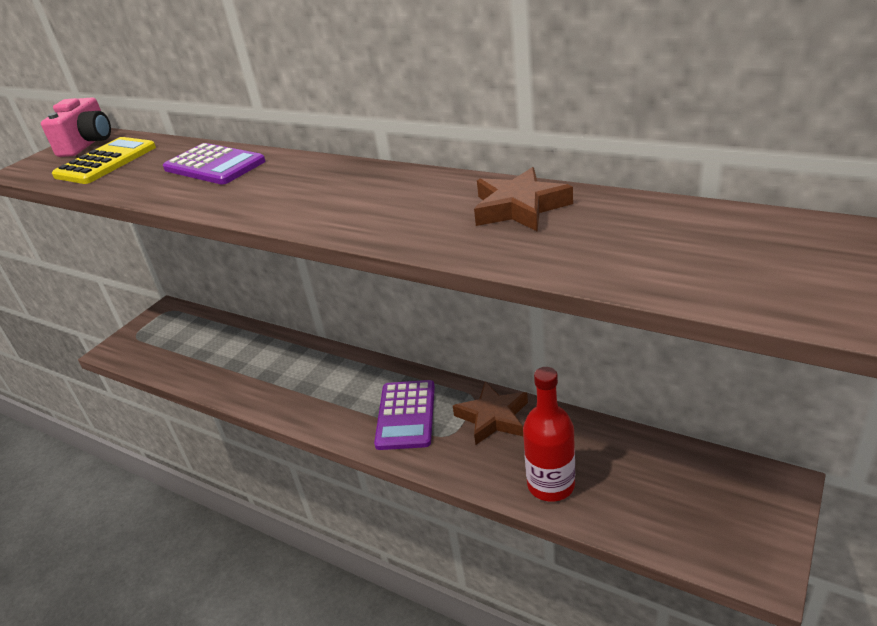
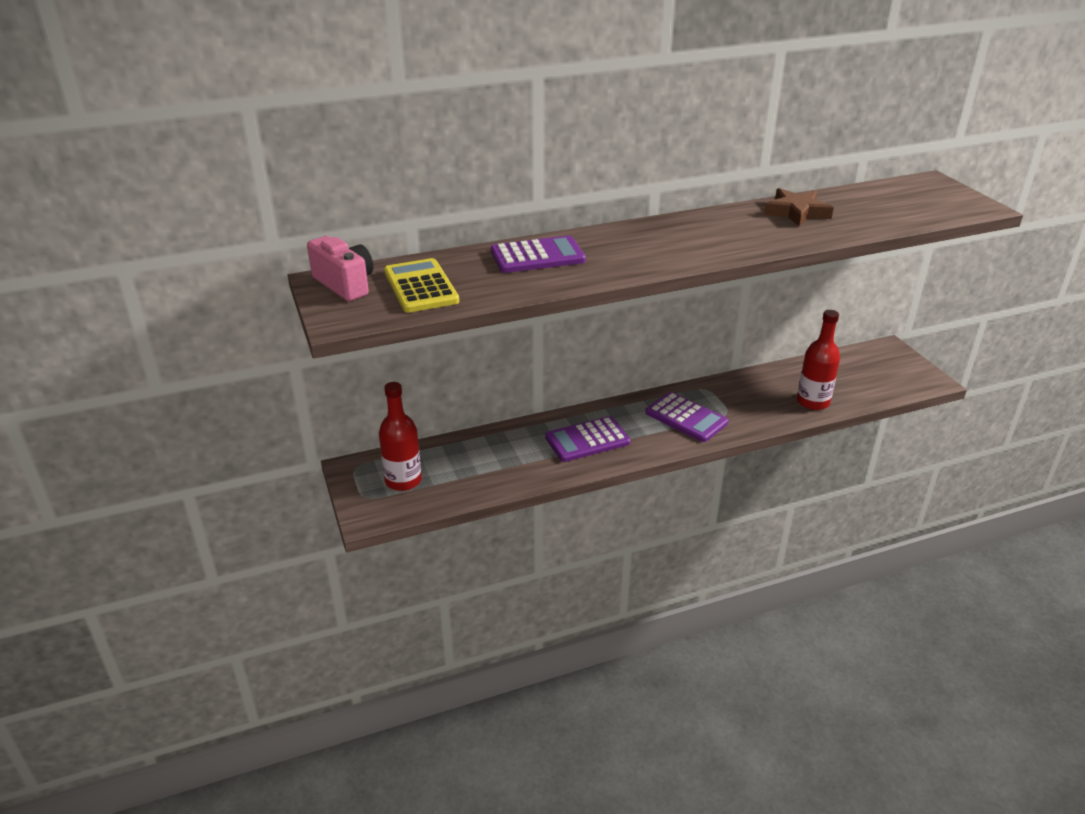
camera: 55 degrees left, 0 degrees up
brown star [453,382,528,445] -> none
none -> red bottle [379,382,422,491]
none -> purple calculator [545,416,631,462]

